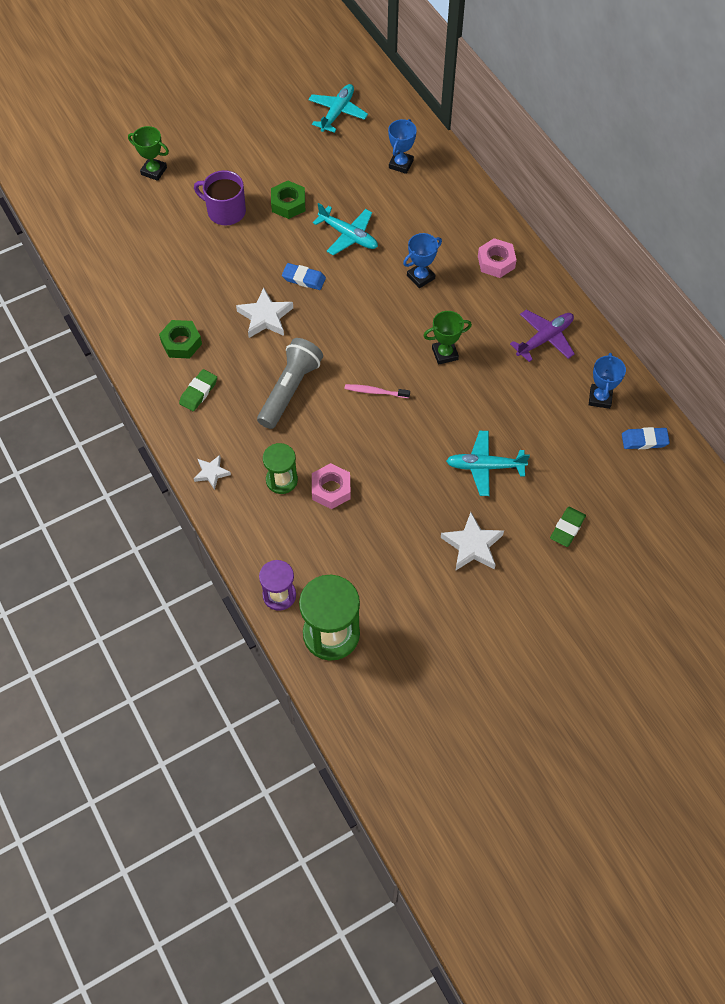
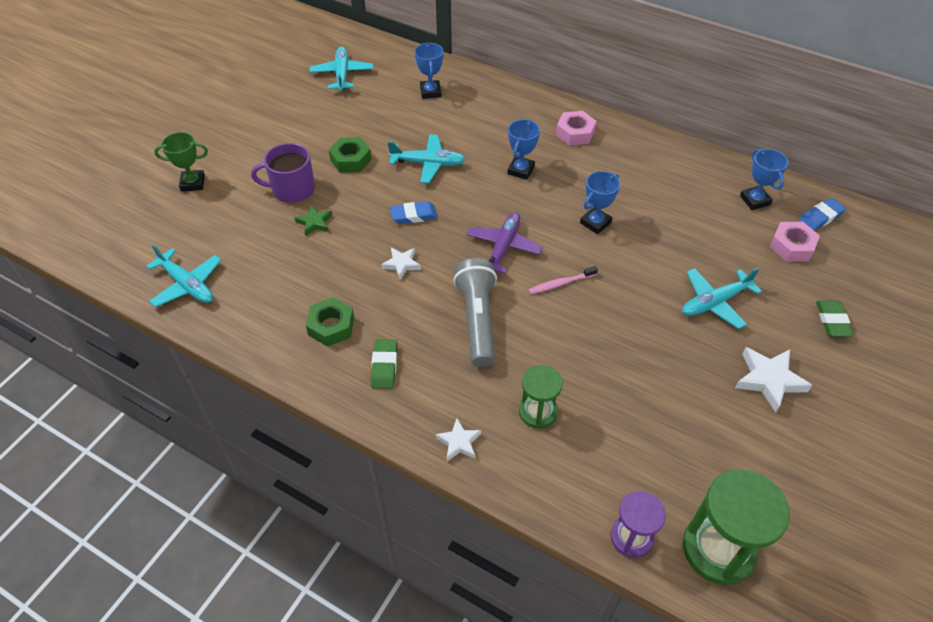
camera: 30 degrees left, 10 degrees down
white star [236,288,293,338] -> white star [381,248,421,280], size x0.61
pink nut [312,463,351,509] -> pink nut moved to [770,222,820,261]
green trophy [423,311,472,365] -> blue trophy [580,171,620,234]
purple plane [510,310,575,362] -> purple plane moved to [466,212,543,274]
none -> turquoise plane [146,244,221,307]
none -> green star [294,205,332,236]

